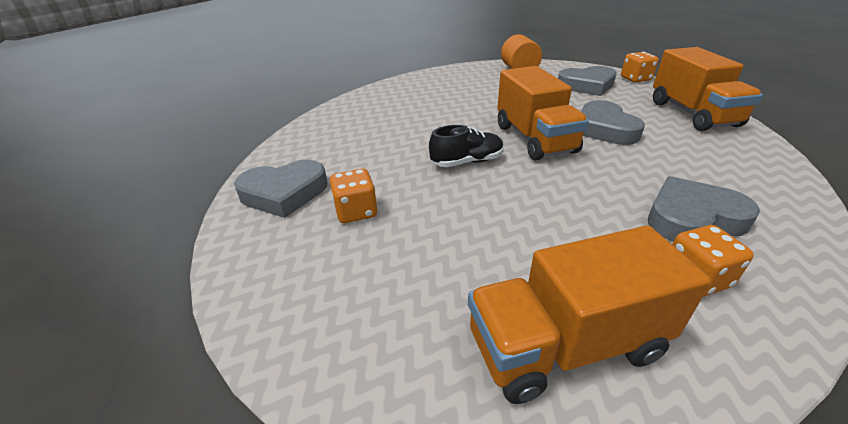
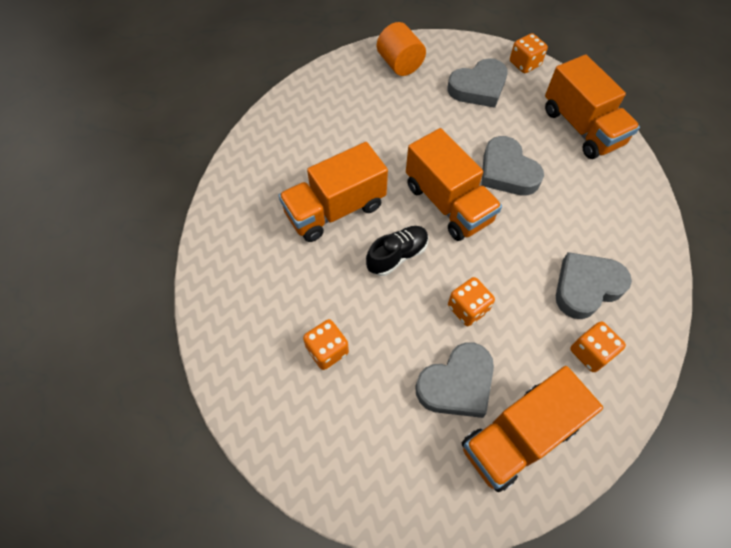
camera: 20 degrees left, 25 degrees up
grey heart [234,160,328,218] -> grey heart moved to [415,342,494,418]
none -> orange truck [278,142,388,242]
none -> orange dice [448,277,495,326]

